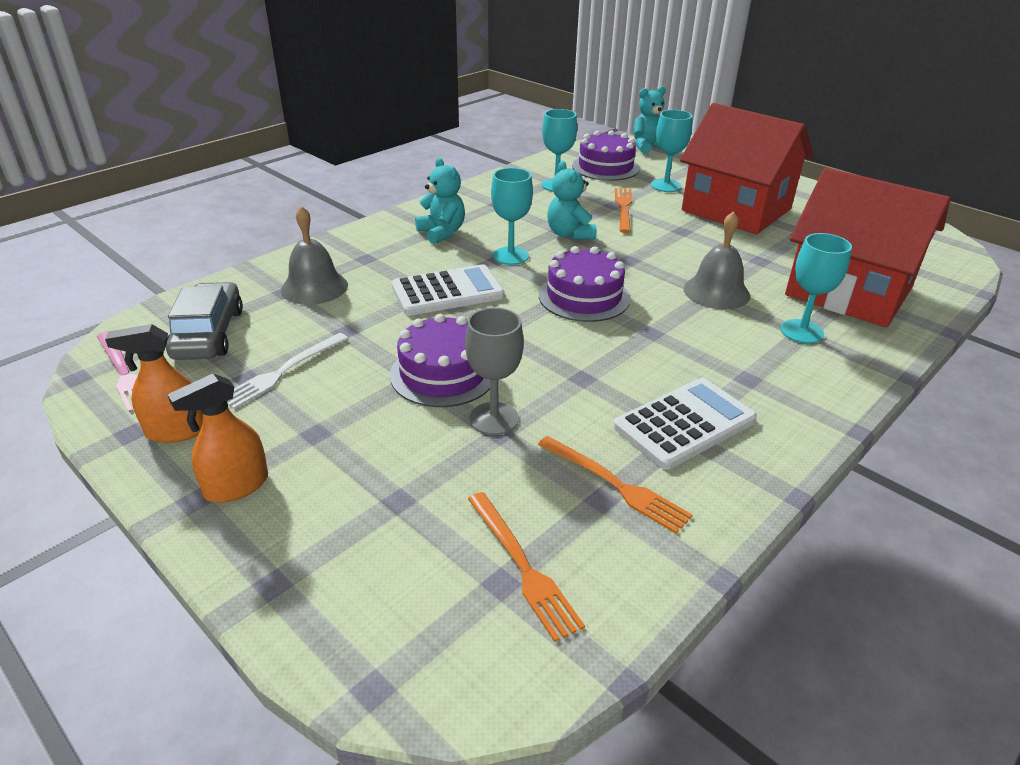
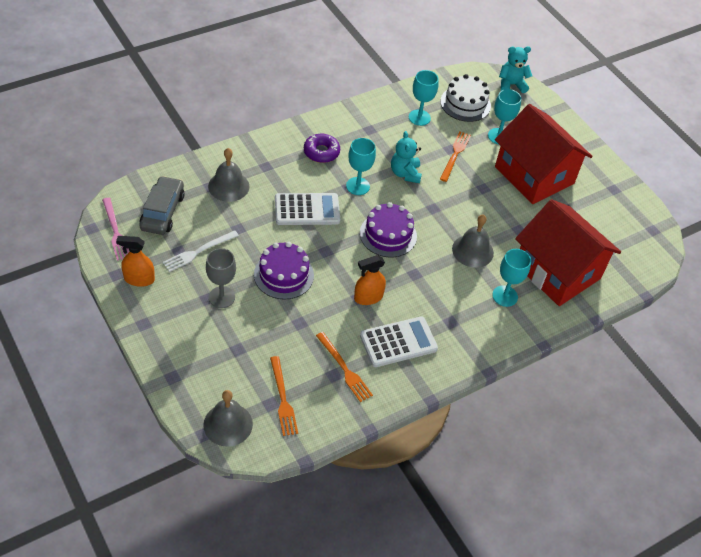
camera: 10 degrees right, 15 degrees up
orange spray bottle [167,374,268,503] -> orange spray bottle moved to [354,255,386,305]
turquoise teddy bear [415,157,465,244] -> purple donut [304,134,340,163]
grey goblet [465,307,523,435] -> grey goblet moved to [206,248,236,308]
purple cake [572,130,640,181] -> white cake [440,74,491,122]
none -> grey bell [203,390,253,447]

